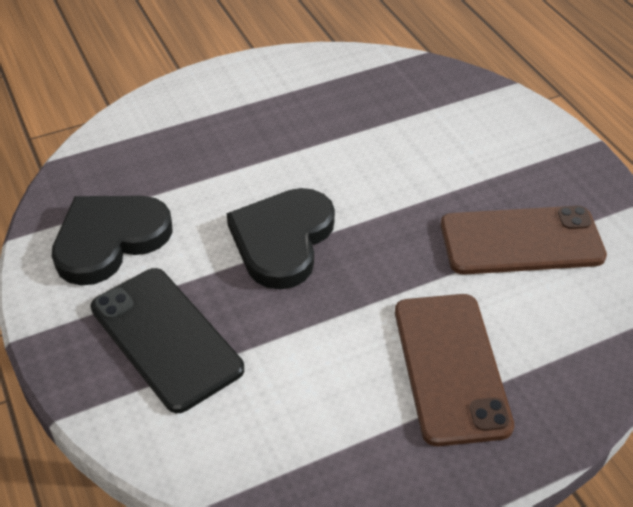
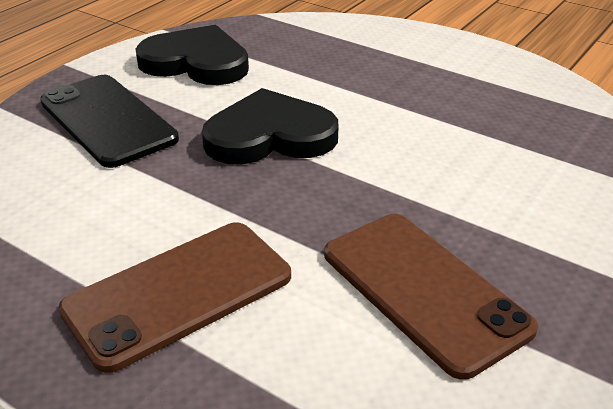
camera: 60 degrees right, 10 degrees down
black phone [91,268,244,413] -> black phone turned 60 degrees counterclockwise [40,75,179,168]

